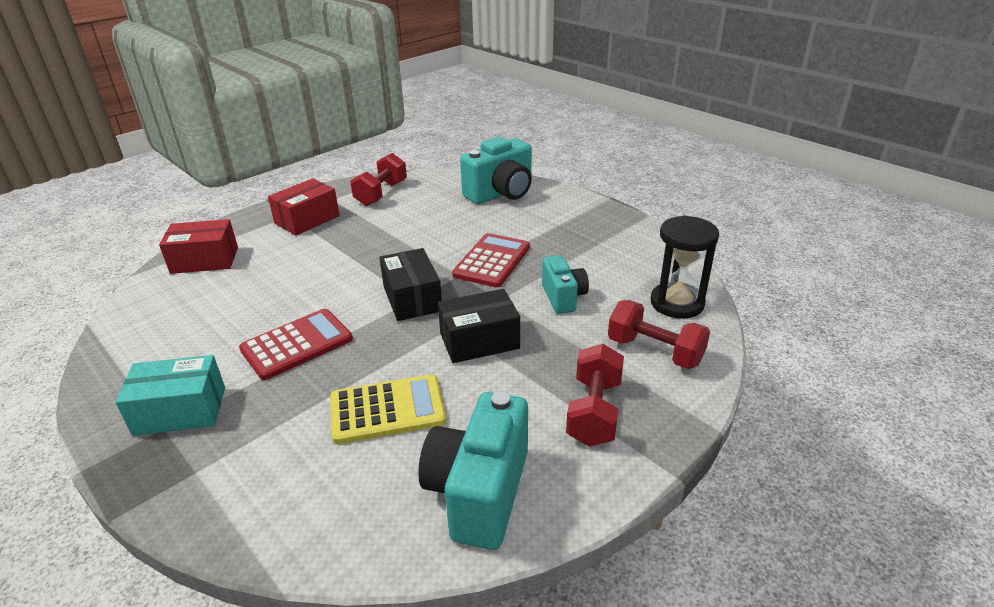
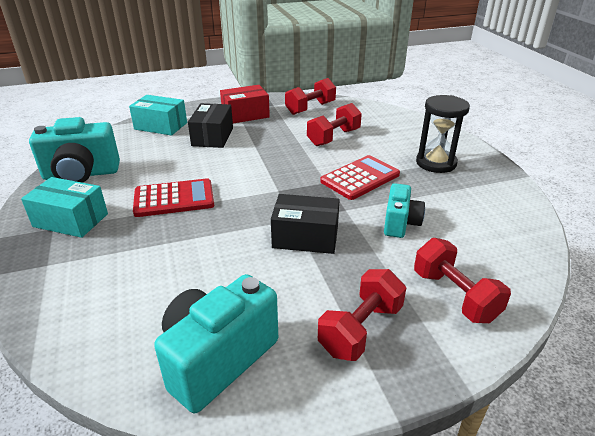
camera: 25 degrees right, 0 degrees up
red box [159,219,238,274] -> turquoise box [129,95,187,136]
yellow calculator [330,374,446,444] -> none
black box [379,248,442,321] -> black box moved to [188,103,233,148]
turquoise camera [460,137,532,204] -> turquoise camera moved to [29,117,120,183]
black hourglass [651,215,719,319] -> black hourglass moved to [416,95,470,173]
none -> red dumbbell [307,103,362,146]

